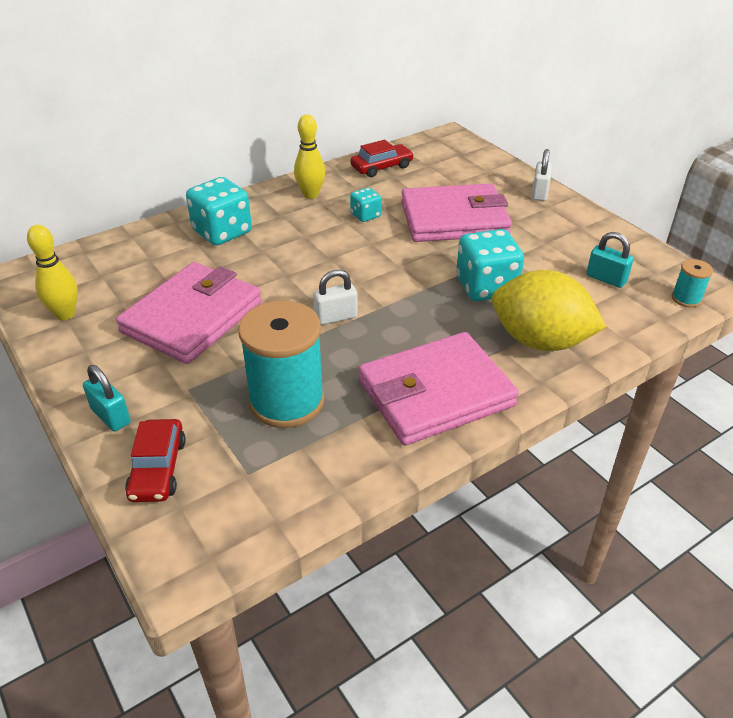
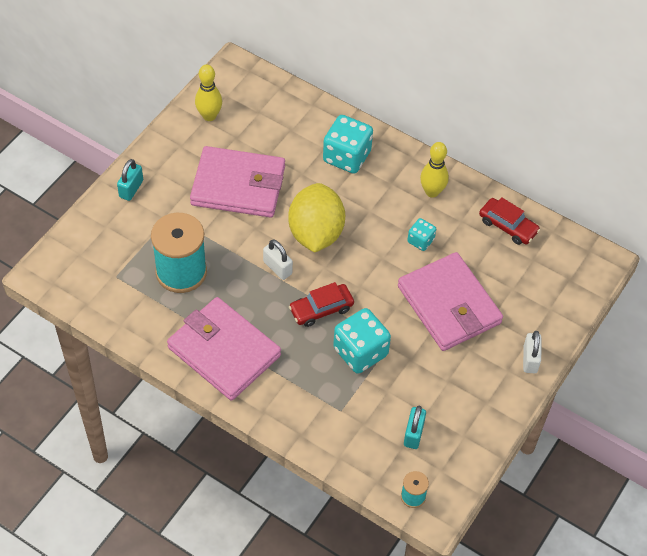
camera: 65 degrees right, 15 degrees up
red car [125,419,186,502] -> red car moved to [289,282,354,327]
yellow lemon [492,270,606,351] -> yellow lemon moved to [288,183,345,253]
white padlock [532,149,552,201] -> white padlock turned 75 degrees counterclockwise [523,331,541,374]

